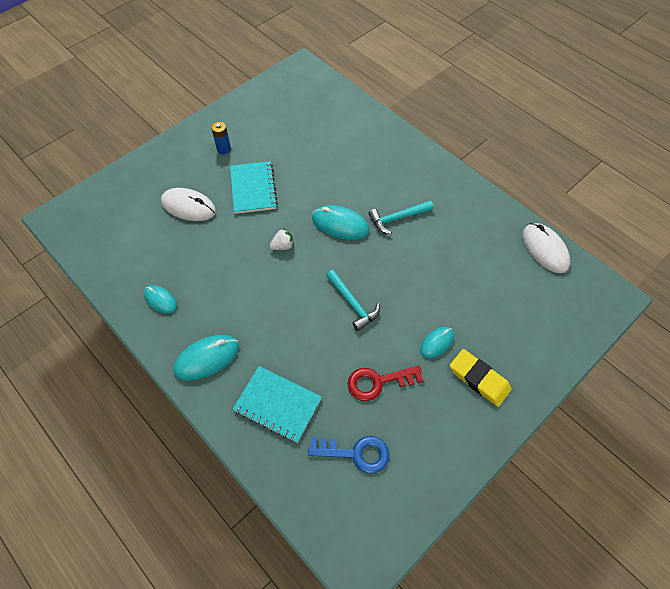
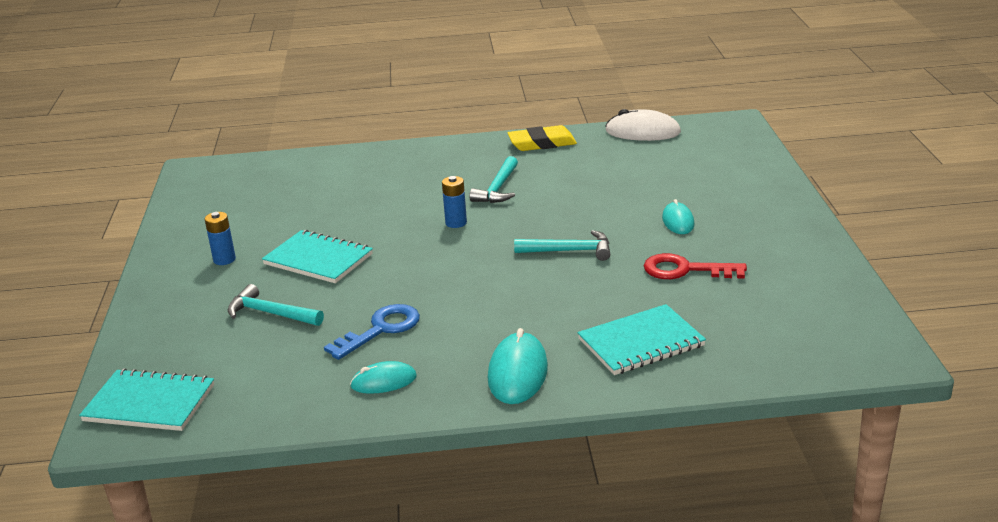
camera: 50 degrees left, 30 degrees down
white mouse [161,188,216,221] -> turquoise hammer [227,284,324,326]
white strawberry [270,228,294,250] -> none
blue key [308,436,390,474] -> blue key moved to [324,304,420,360]
turquoise mouse [312,205,370,240] -> blue battery [442,176,467,228]
red key [347,365,423,401] -> red key turned 75 degrees clockwise [644,253,747,279]
yellow eraser [450,349,512,407] -> yellow eraser moved to [508,125,577,151]
none -> turquoise notebook [79,368,214,431]

